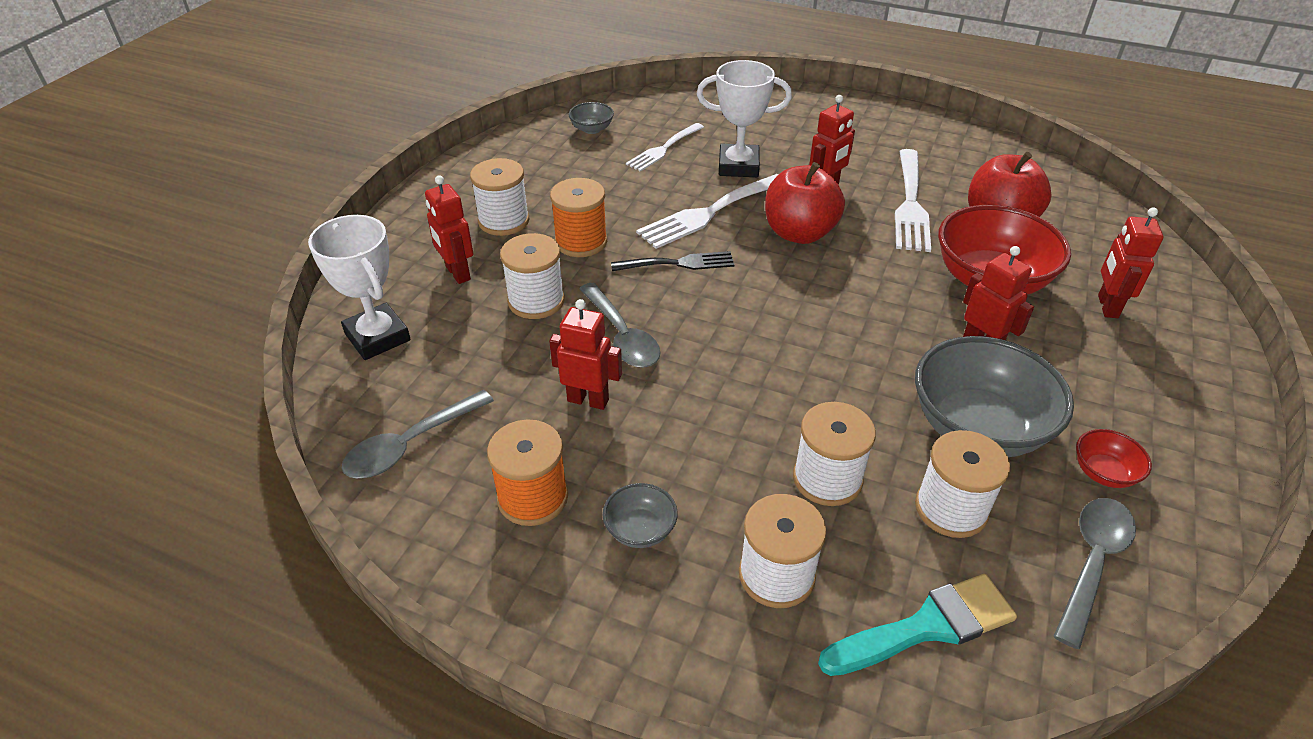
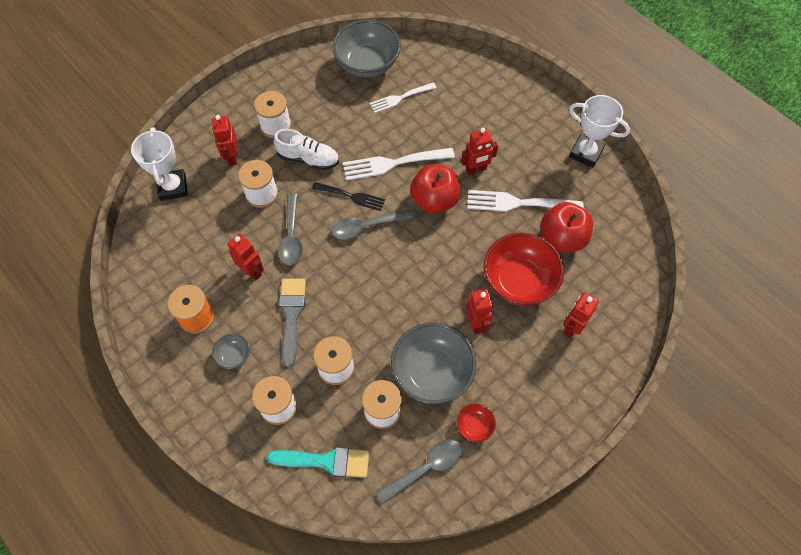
camera: 25 degrees right, 20 degrees up
grey spoon [342,390,494,478] -> grey spoon moved to [332,209,413,239]
orange spool [550,178,607,257] -> white shoe [274,129,339,170]
grey bowl [569,102,614,134] -> grey bowl [333,20,401,77], size x2.21
white trophy [697,60,792,177] -> white trophy moved to [569,95,630,168]
white fork [895,149,931,252] -> white fork turned 60 degrees clockwise [467,190,584,212]
none -> grey brush [279,279,306,367]

